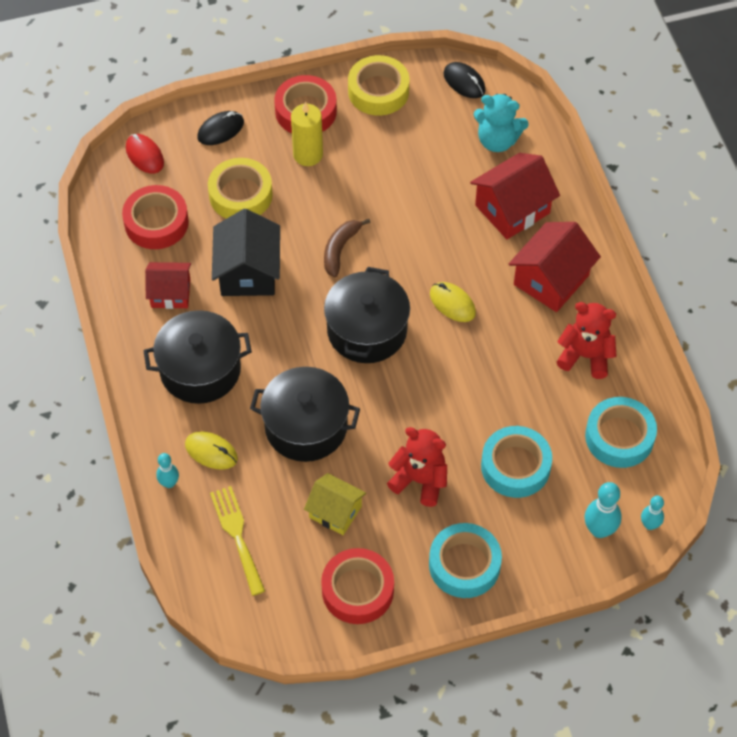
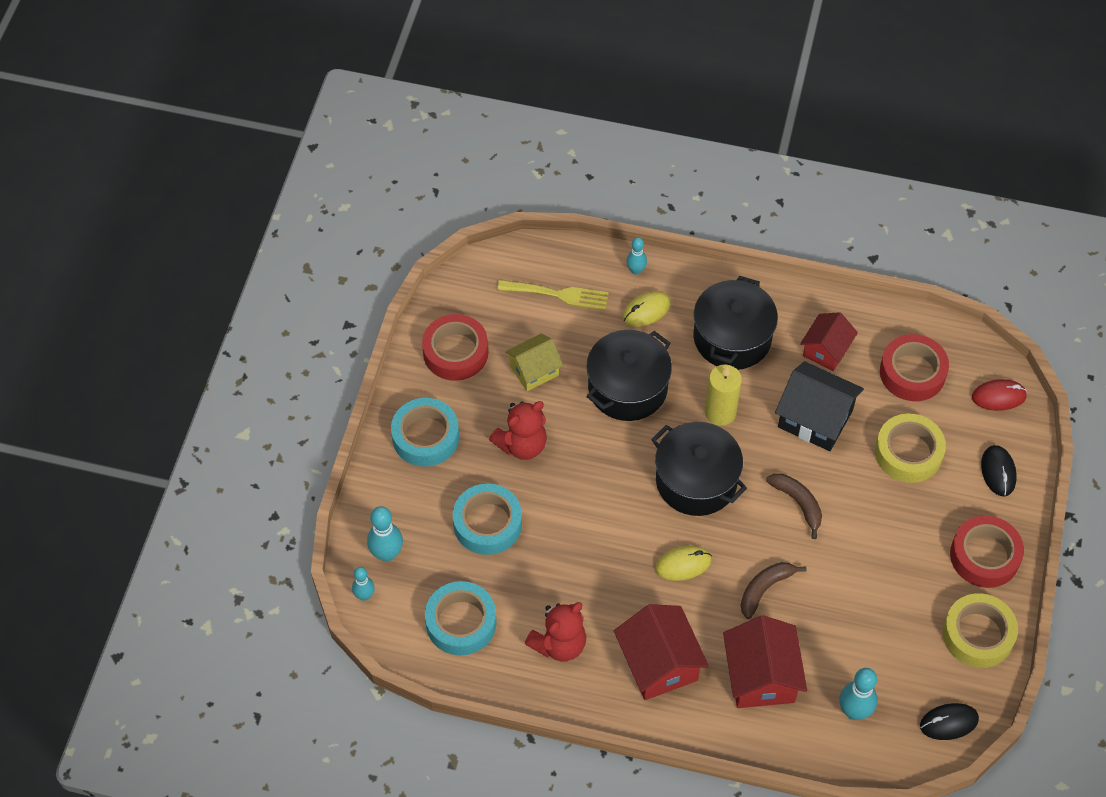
camera: 120 degrees right, 0 degrees up
yellow candle [291,102,323,166] -> yellow candle moved to [705,365,742,426]
turquoise teddy bear [474,94,529,152] -> turquoise bowling pin [840,668,877,720]
none -> brown banana [741,562,807,619]

